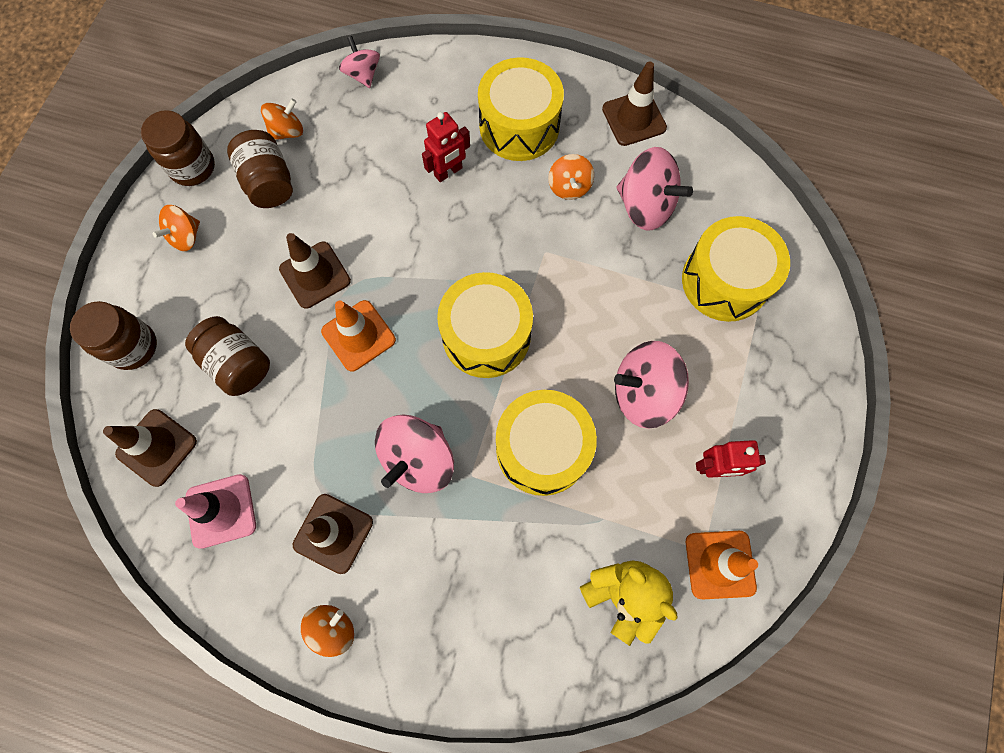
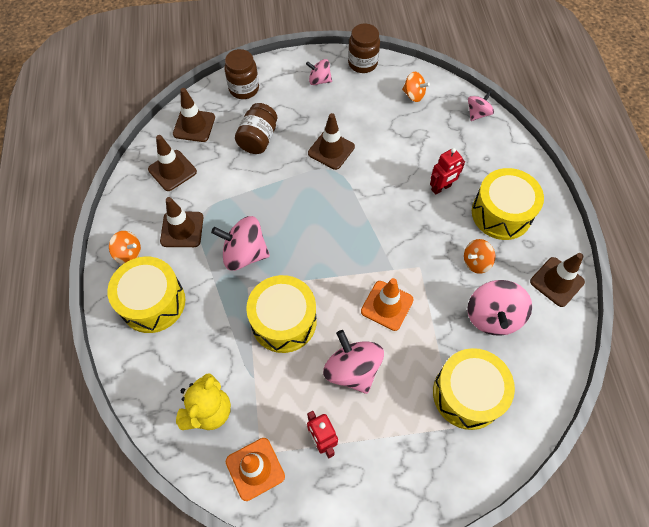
camera: 65 degrees right, 10 degrees down
orange spinning top [153,205,200,251] -> pink spinning top [306,59,332,85]
pink traffic cone [175,474,256,549] -> brown traffic cone [148,135,197,191]
brown jar [227,130,293,208] -> none
orange traffic cone [321,300,396,372] -> orange traffic cone moved to [361,278,414,331]
red robot [422,112,470,182] -> red robot turned 60 degrees counterclockwise [430,148,465,195]
yellow drum [437,272,533,378] -> yellow drum moved to [107,257,185,333]

